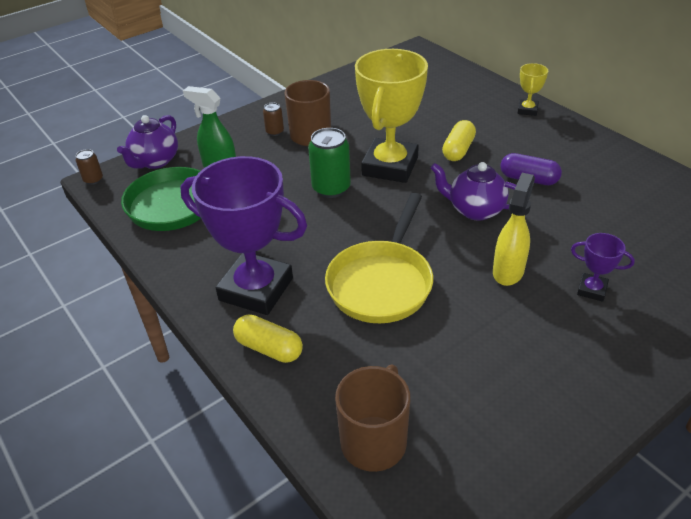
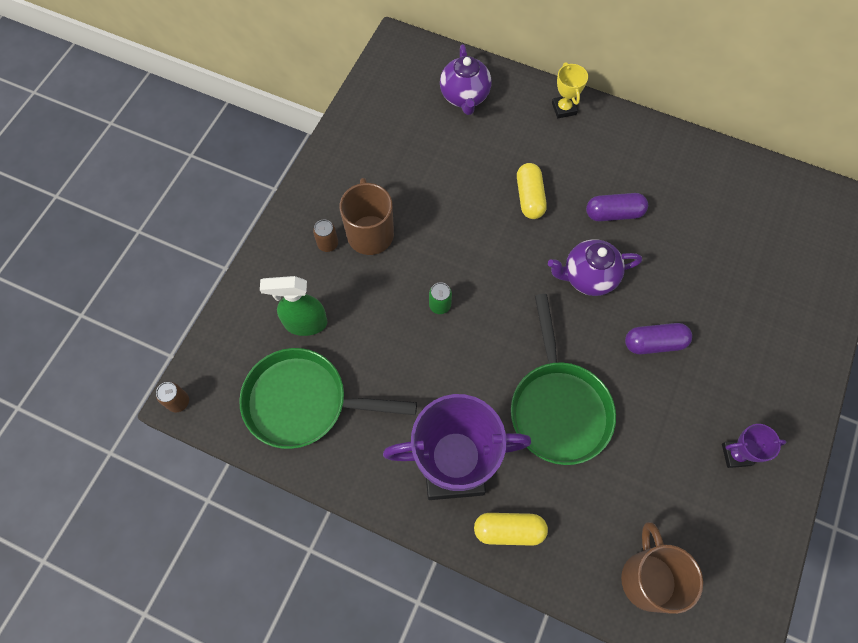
camera: 30 degrees left, 25 degrees up
purple teapot [117,115,178,169] -> purple teapot moved to [440,44,491,115]
green can [308,128,351,198] -> green can [429,282,452,314], size x0.53
yellow pan [325,193,433,323] -> green pan [511,294,616,465]
yellow trophy [355,49,428,183] -> none
yellow spray bottle [493,173,535,286] -> purple capsule [625,323,692,354]
purple trophy [571,233,635,302] -> purple trophy moved to [722,424,787,468]

